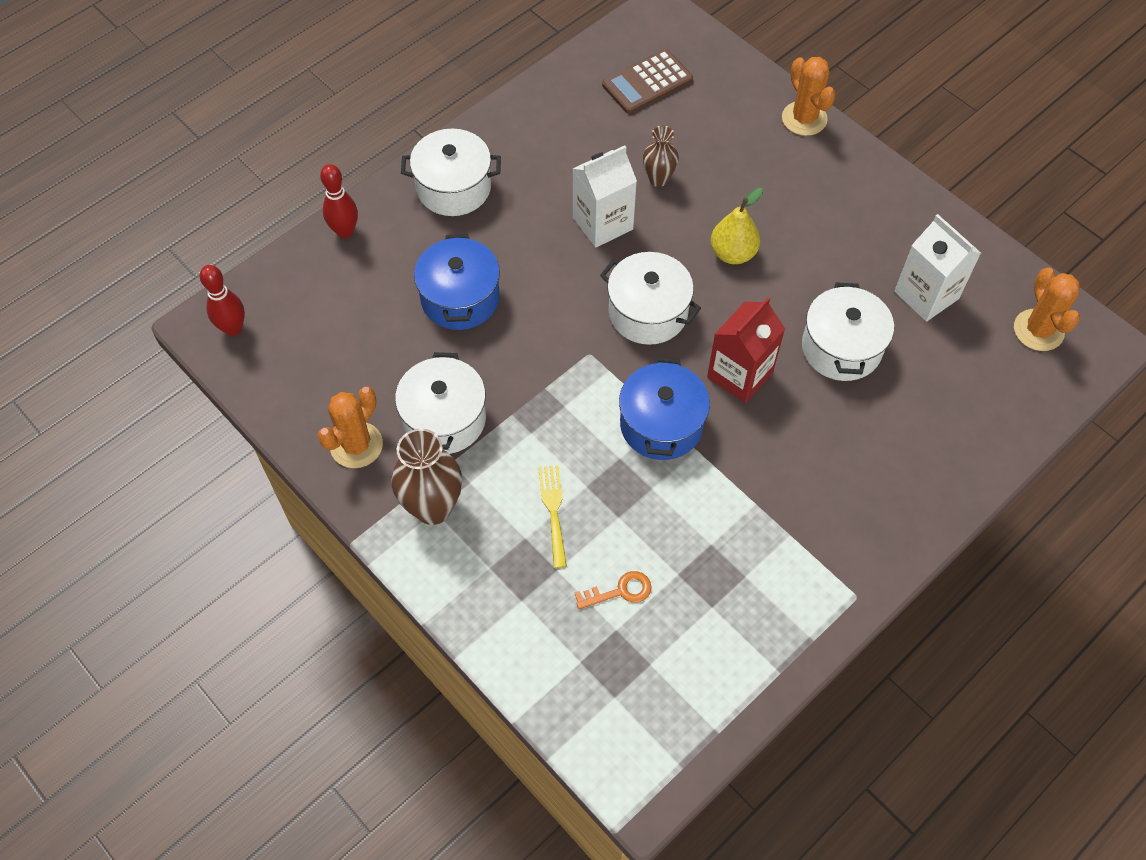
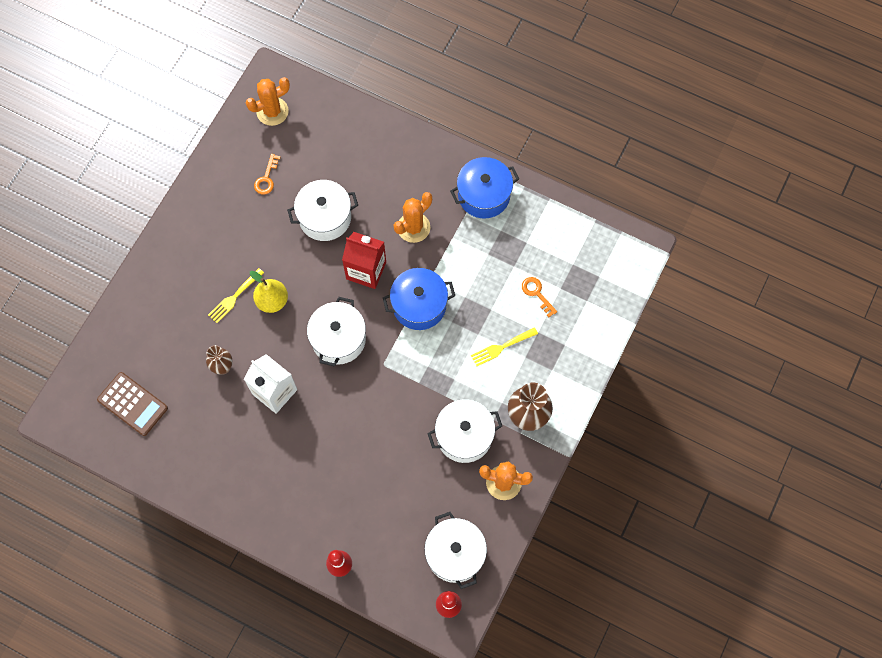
camera: 110 degrees left, 10 degrees up
white pot [401,129,501,216] -> white pot moved to [424,512,487,589]
blue pot [414,234,500,330] -> blue pot moved to [450,157,519,219]
orange cactus [782,57,836,136] -> orange cactus moved to [394,192,432,243]
white carton [894,214,981,322] -> orange key [254,154,281,195]
none -> yellow fork [208,268,264,323]

